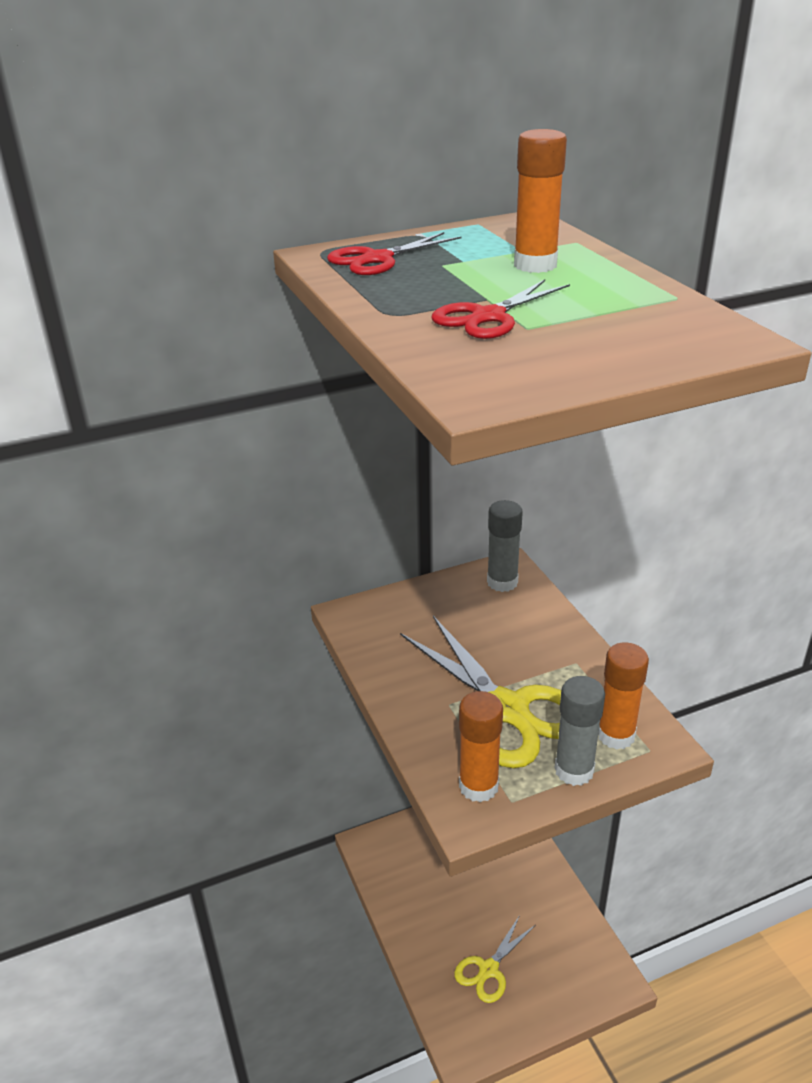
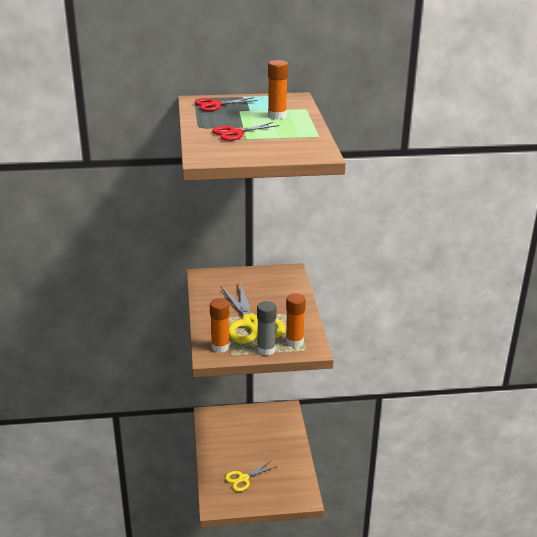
camera: 15 degrees right, 5 degrees down
grey glue stick [487,500,523,592] -> none

